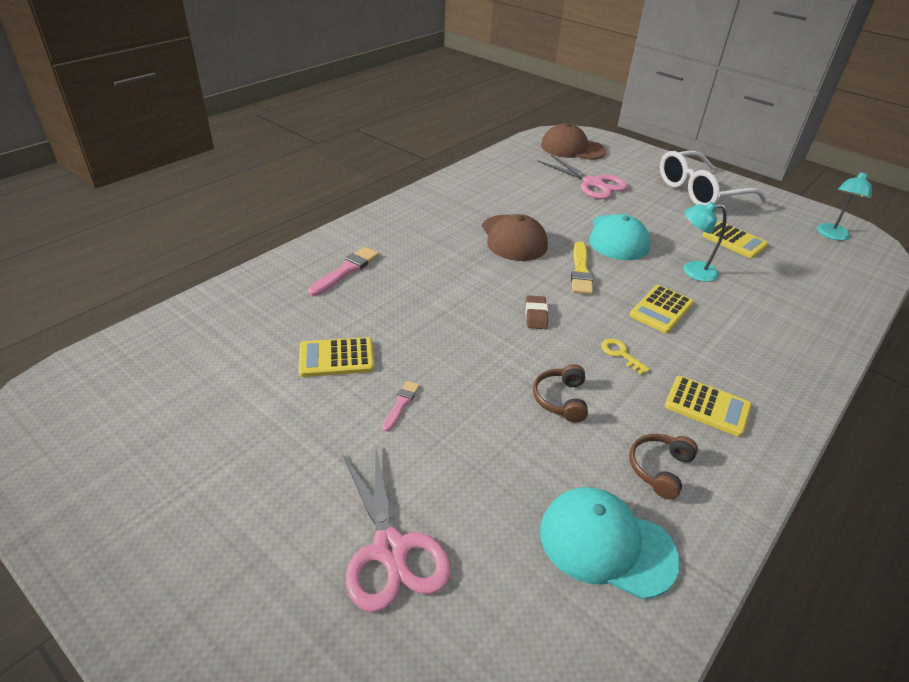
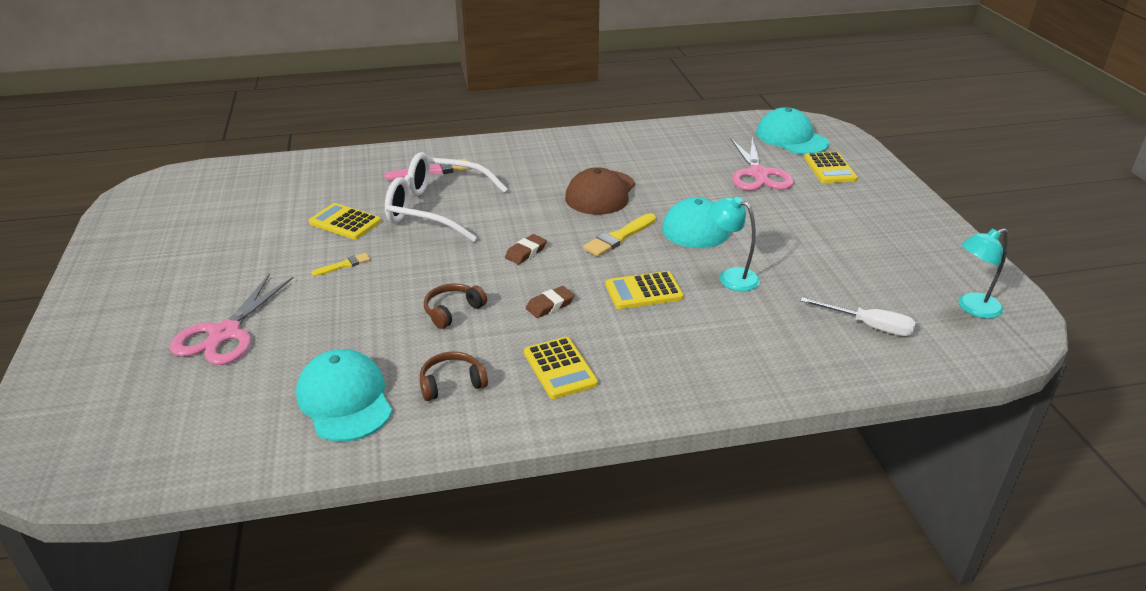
camera: 40 degrees right, 5 degrees down
pink brush [382,381,420,431] -> yellow brush [311,253,370,276]
brown cap [541,123,606,160] -> turquoise cap [756,107,829,154]
yellow key [601,339,650,375] -> brown eraser [526,286,575,318]
white glasses [660,151,767,205] -> white glasses moved to [385,152,507,242]
yellow calculator [702,222,769,258] -> yellow calculator moved to [804,152,858,183]
none -> white screwdriver [800,297,916,336]

